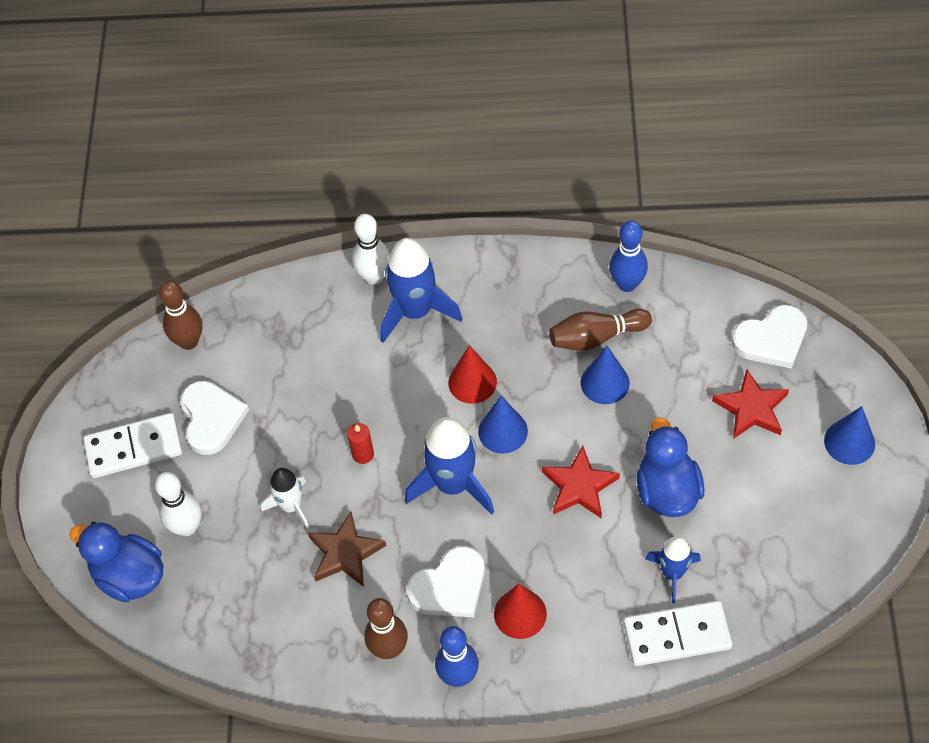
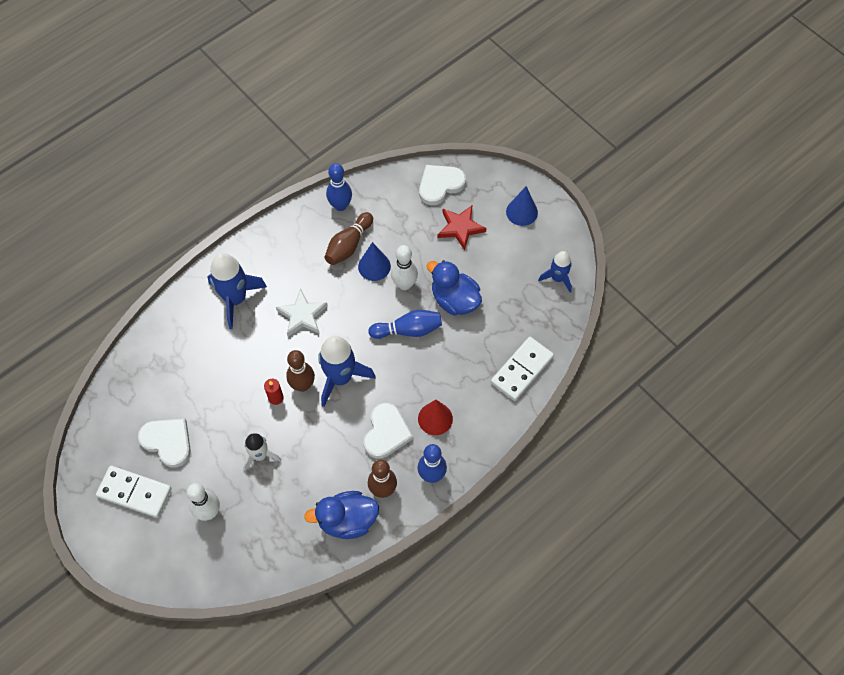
camera: 45 degrees left, 5 degrees up
blue duck [69,522,163,602] -> blue duck moved to [304,491,379,539]
white domino [83,413,182,478] -> white domino turned 75 degrees clockwise [96,466,172,518]
brown bowling pin [159,281,202,350] -> brown bowling pin moved to [286,350,315,392]
brown star [308,512,386,587] -> none
white bowling pin [352,214,390,285] -> white bowling pin moved to [391,245,418,290]
red cone [448,345,497,404] -> white star [276,288,328,336]
blue cone [478,396,528,454] -> none
red star [542,446,620,518] -> blue bowling pin [368,310,442,339]
blue rocket [645,536,701,603] -> blue rocket moved to [538,251,572,293]
white heart [732,305,807,369] -> white heart turned 150 degrees counterclockwise [419,165,466,205]

